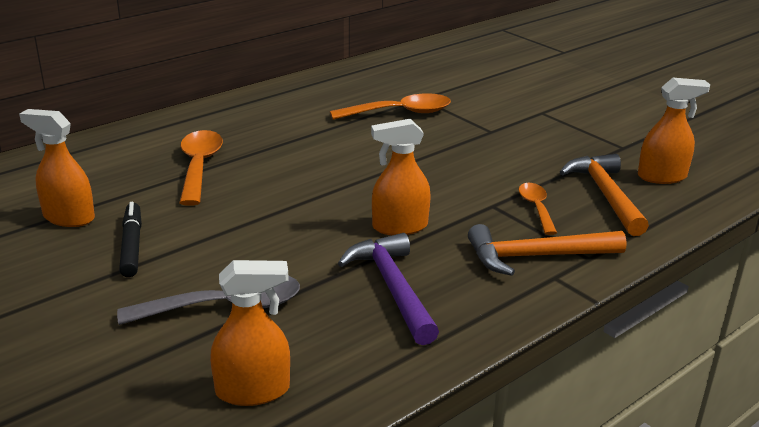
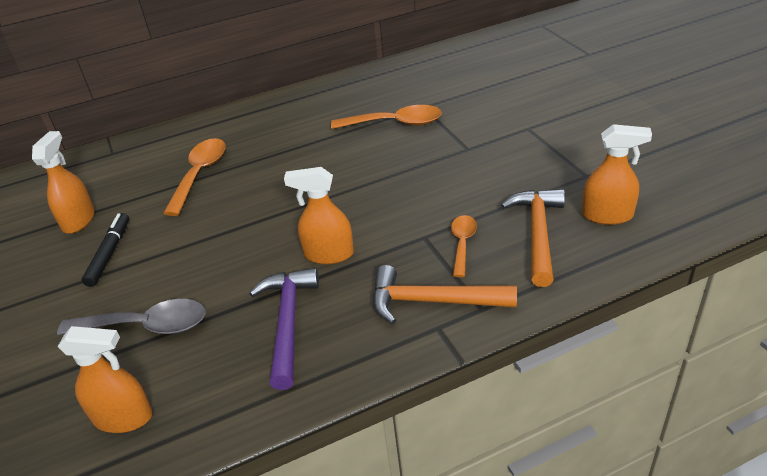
camera: 20 degrees right, 10 degrees up
orange spray bottle [19,109,95,227] -> orange spray bottle turned 60 degrees clockwise [32,131,95,234]

